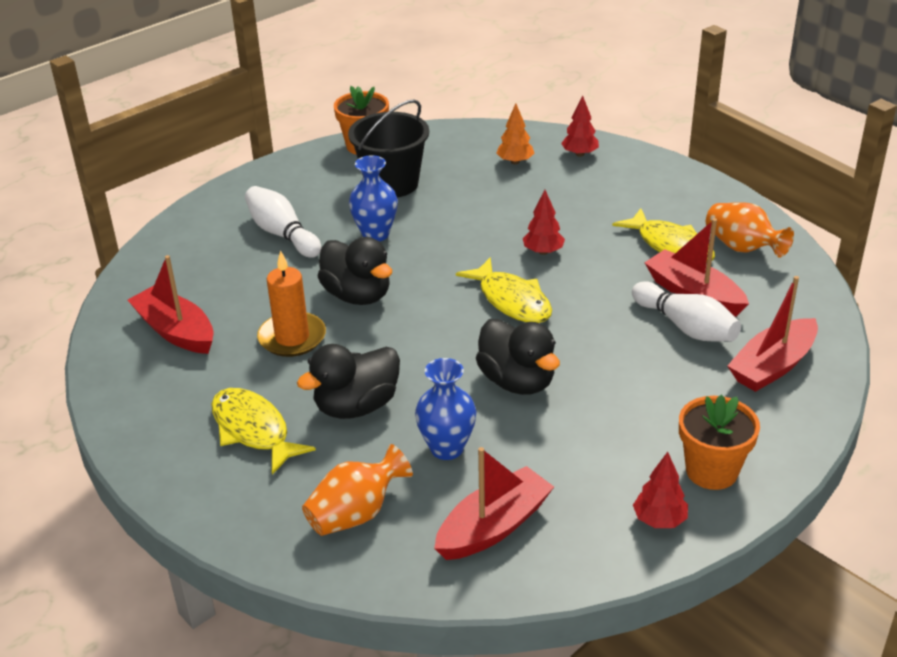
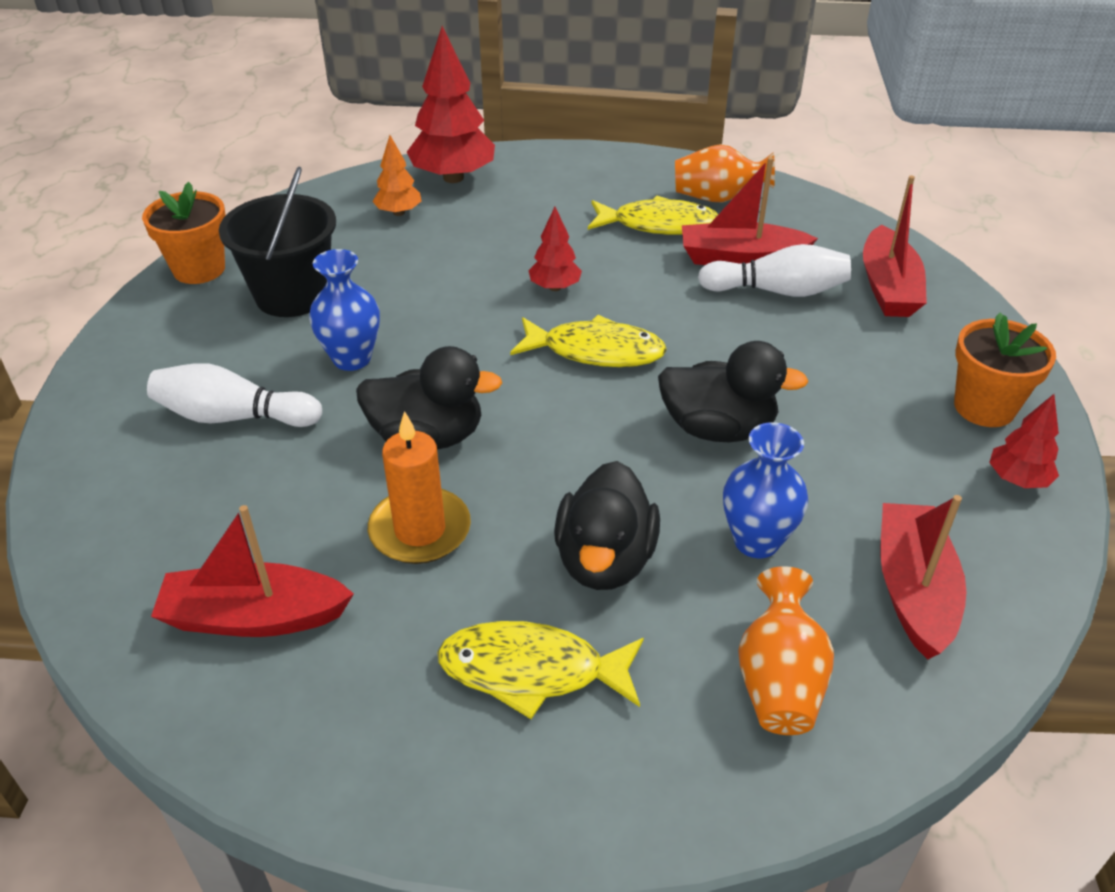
camera: 45 degrees left, 5 degrees up
red tree [561,95,599,157] -> red tree [407,26,495,183], size x1.89

